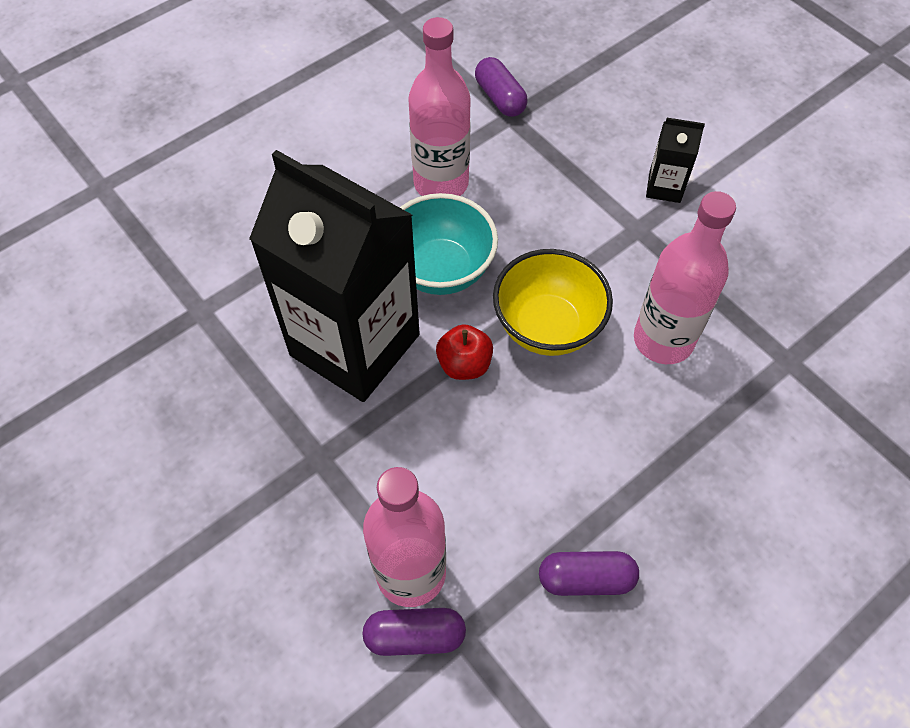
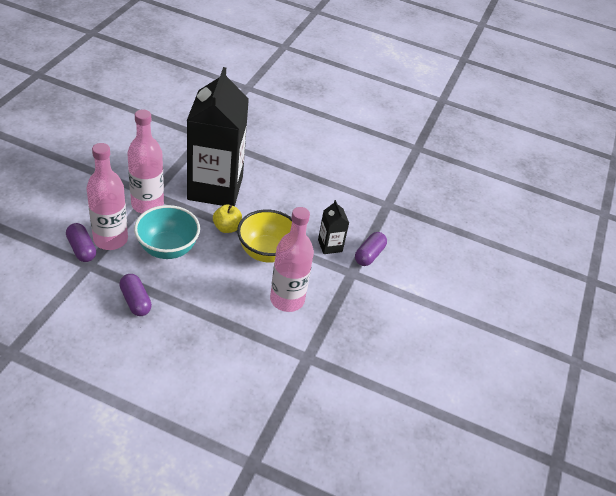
camera: 55 degrees right, 15 degrees down
turquoise bowl [400,193,498,295] -> turquoise bowl moved to [134,205,200,259]
pink bottle [408,17,471,196] -> pink bottle moved to [127,109,164,213]
red apple [436,324,493,380] -> yellow apple [213,204,242,233]
purple capsule [475,57,528,117] -> purple capsule moved to [355,232,387,266]
black carton [646,118,705,203] -> black carton moved to [318,200,349,254]

